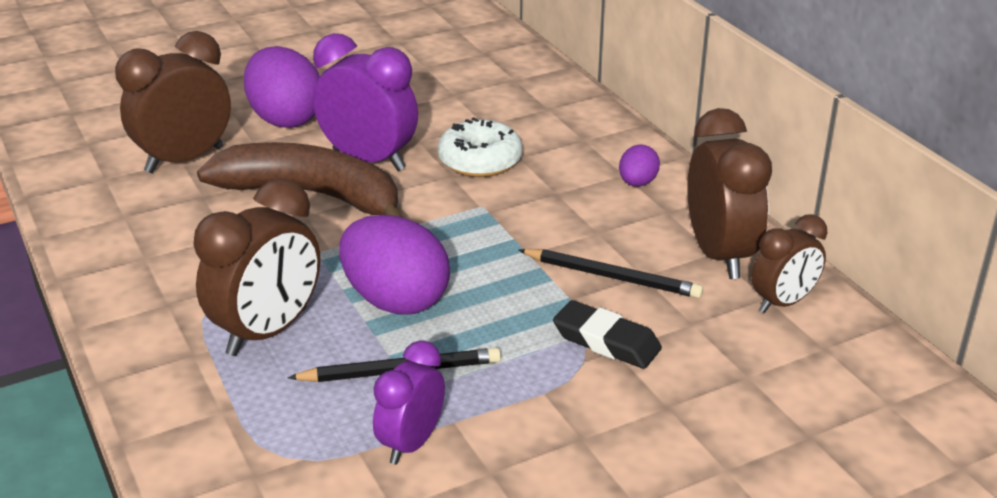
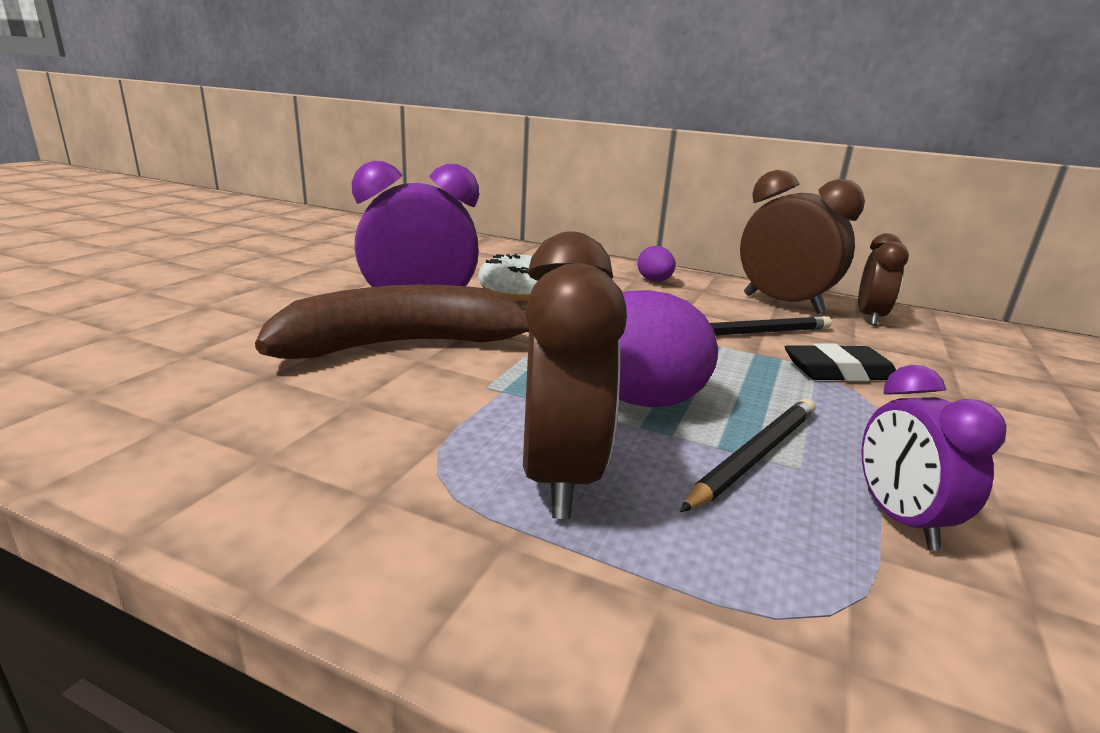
camera: 40 degrees left, 10 degrees down
brown clock [115,31,231,173] -> none
purple egg [244,46,320,128] -> none

